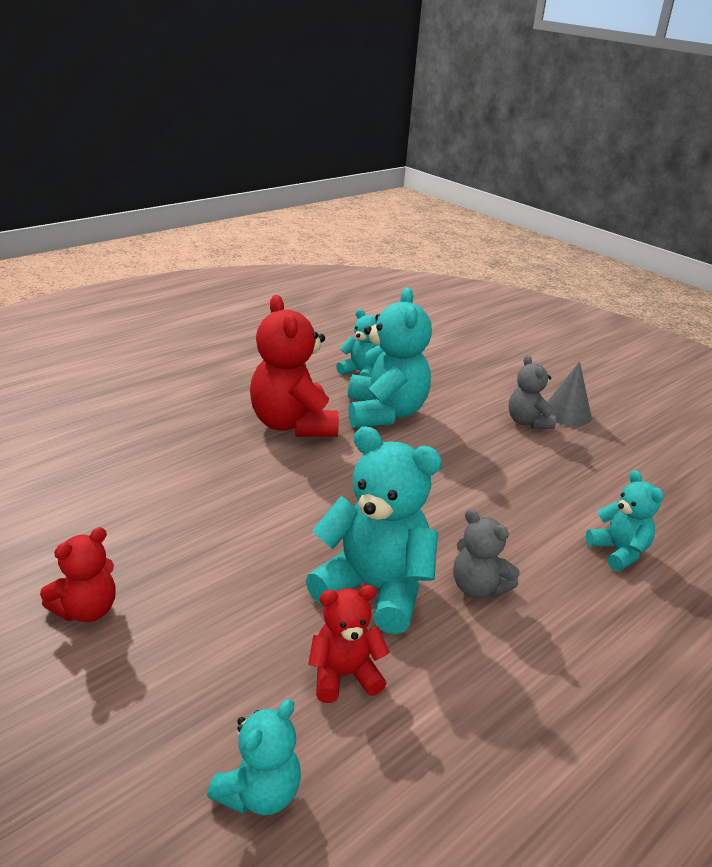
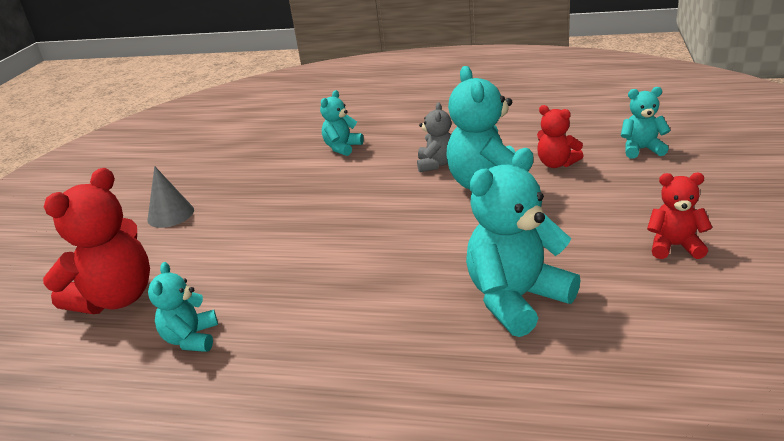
camera: 120 degrees left, 0 degrees up
red teddy bear [250,295,339,437] -> red teddy bear moved to [43,168,150,314]
turquoise teddy bear [348,288,432,428] -> turquoise teddy bear moved to [466,148,581,337]
grey teddy bear [509,355,556,429] -> none

